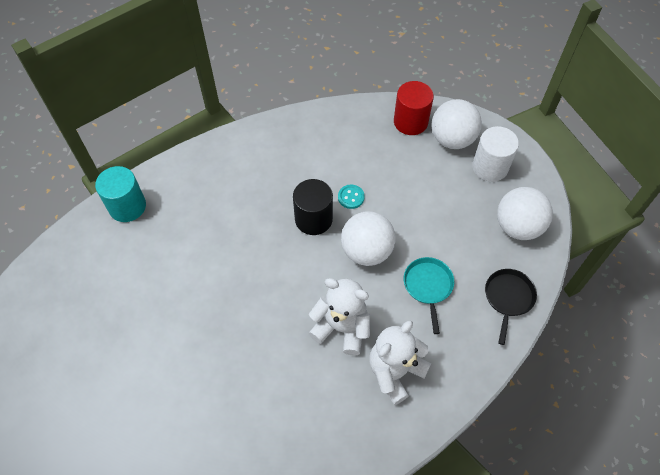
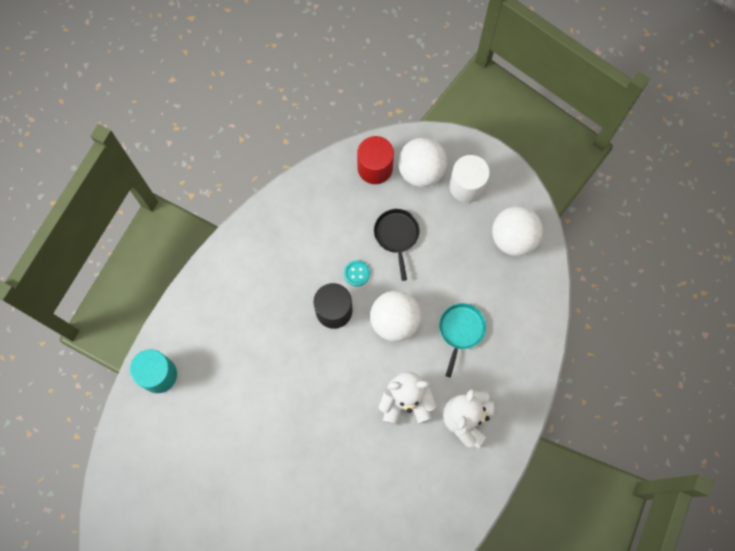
camera: 25 degrees left, 15 degrees up
turquoise pan [404,257,454,334] -> turquoise pan turned 45 degrees clockwise [439,303,486,377]
black pan [485,269,537,345] -> black pan moved to [374,209,420,281]

